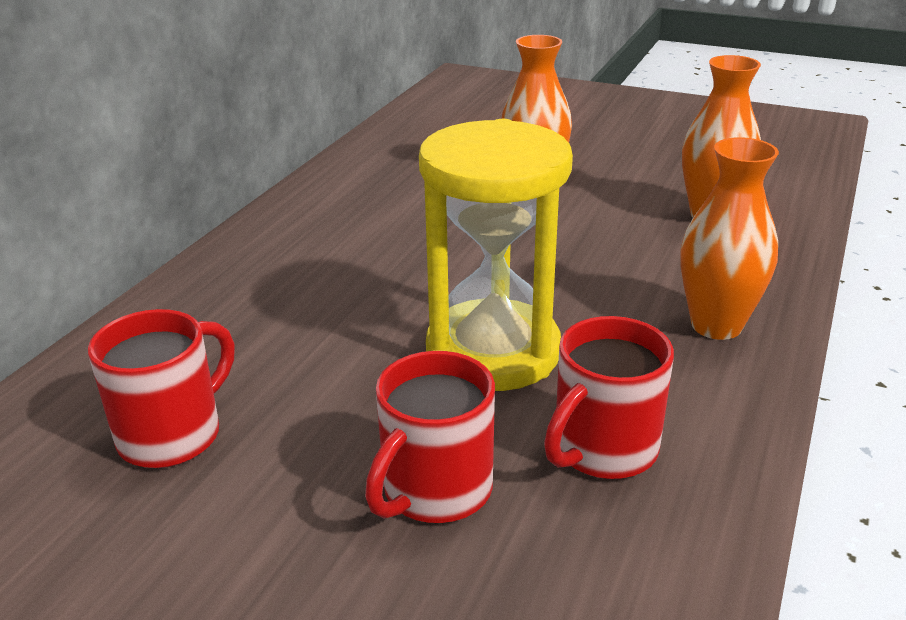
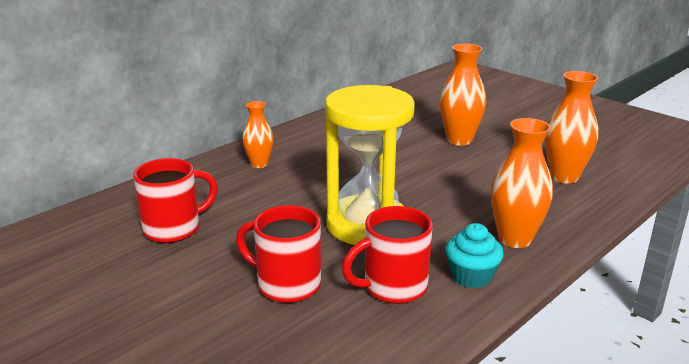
camera: 20 degrees right, 5 degrees down
red mug [365,351,495,523] -> red mug turned 60 degrees clockwise [236,205,321,303]
none -> orange vase [243,101,273,168]
none -> turquoise cupcake [445,223,504,288]

